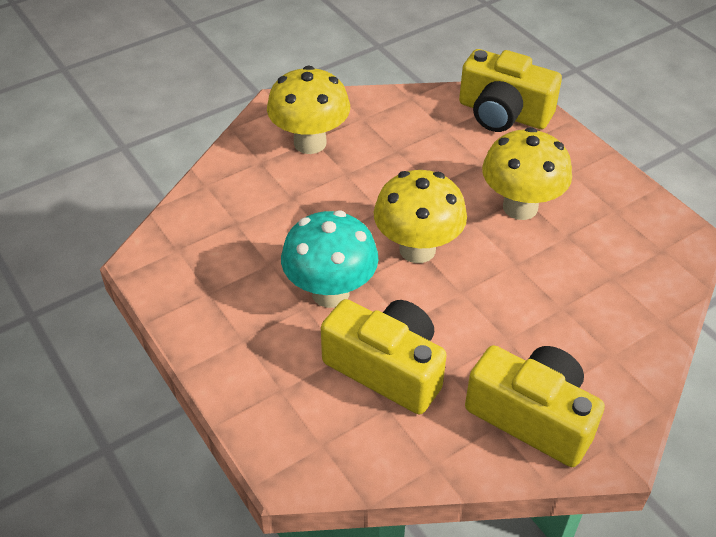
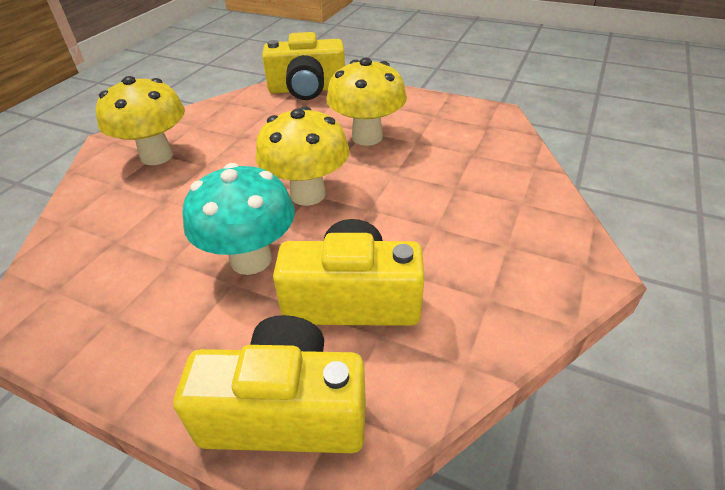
camera: 30 degrees left, 5 degrees down
yellow camera [465,345,605,467] -> yellow camera moved to [173,315,366,453]

